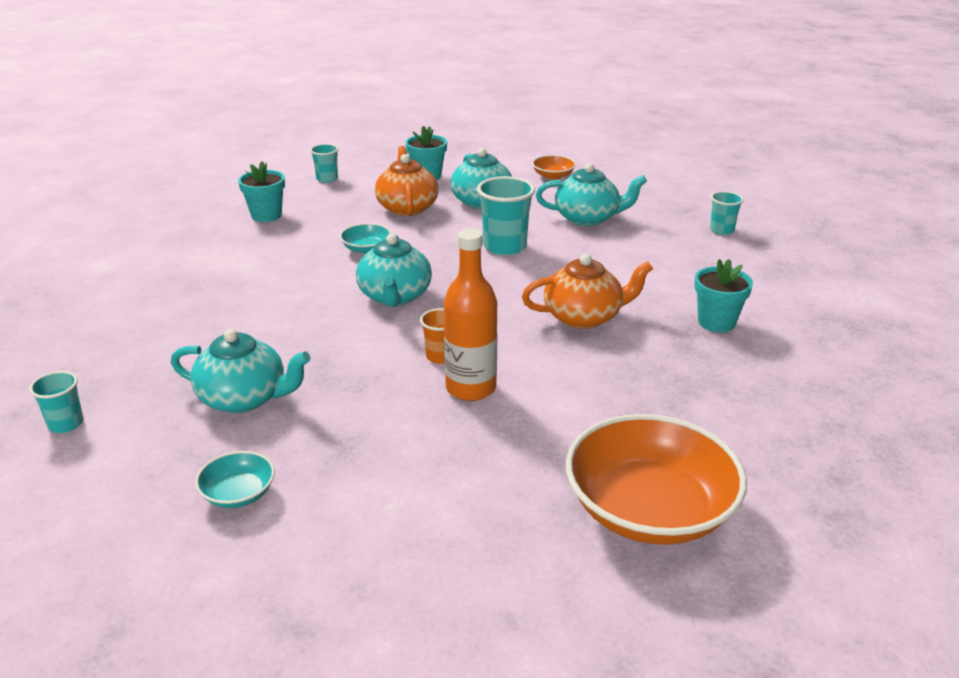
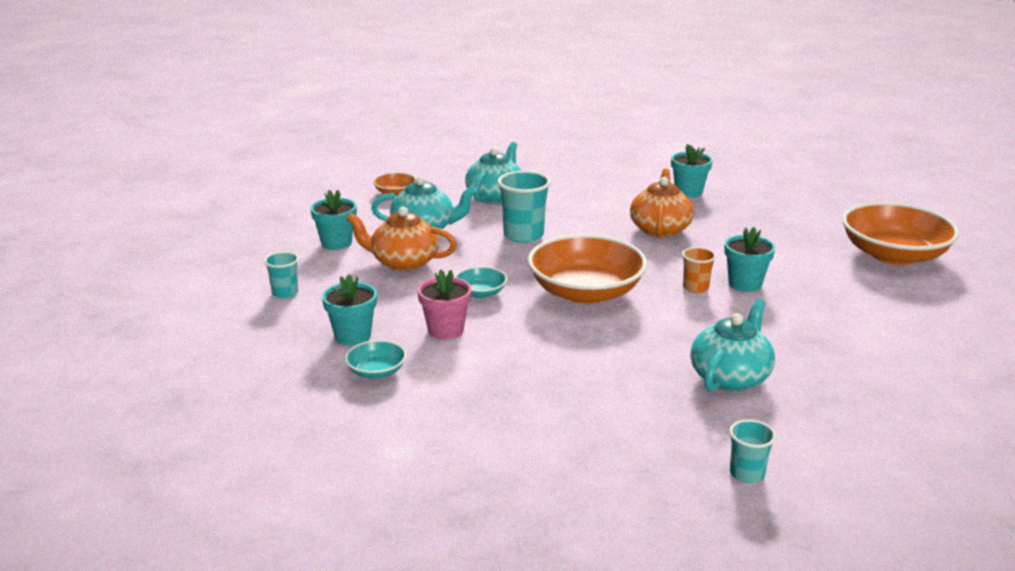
camera: 70 degrees left, 5 degrees down
turquoise bowl [195,451,275,508] -> turquoise bowl moved to [345,340,406,379]
turquoise teapot [356,234,432,307] -> orange bowl [528,234,647,304]
orange bottle [444,229,497,401] -> turquoise flower pot [724,227,776,292]
turquoise cup [710,191,744,235] -> none
none -> pink flower pot [418,269,472,340]

